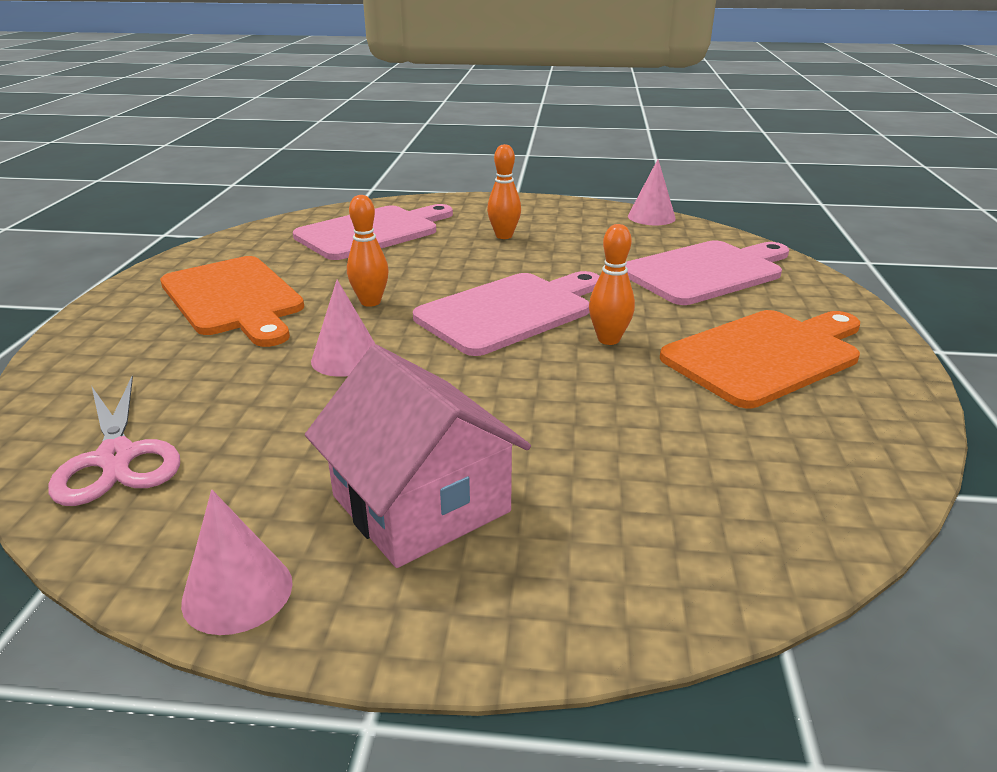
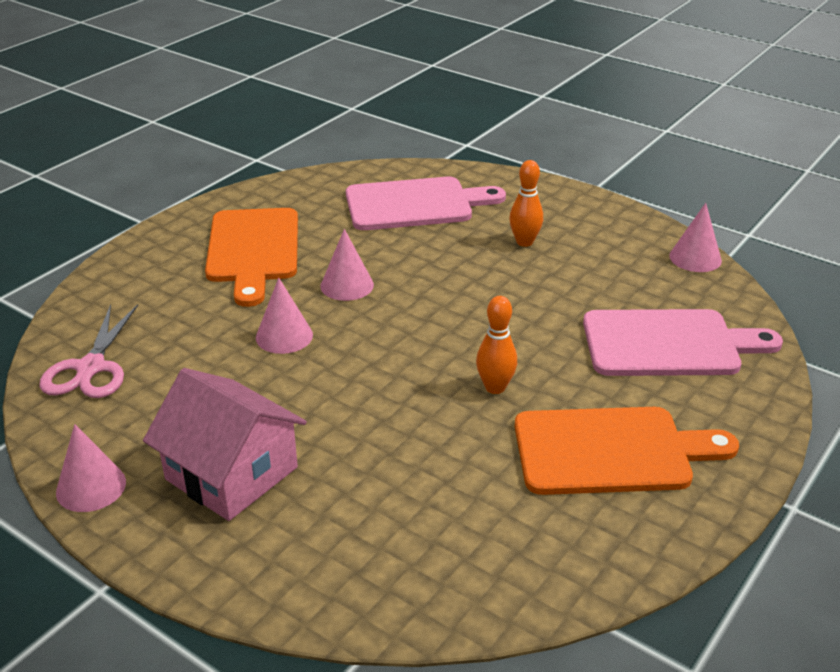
camera: 30 degrees right, 5 degrees up
pink house [305,345,531,568] -> pink house turned 45 degrees counterclockwise [143,368,307,521]
orange bowling pin [347,195,389,307] -> pink cone [321,229,374,301]
pink cutting board [413,271,599,356] -> none

